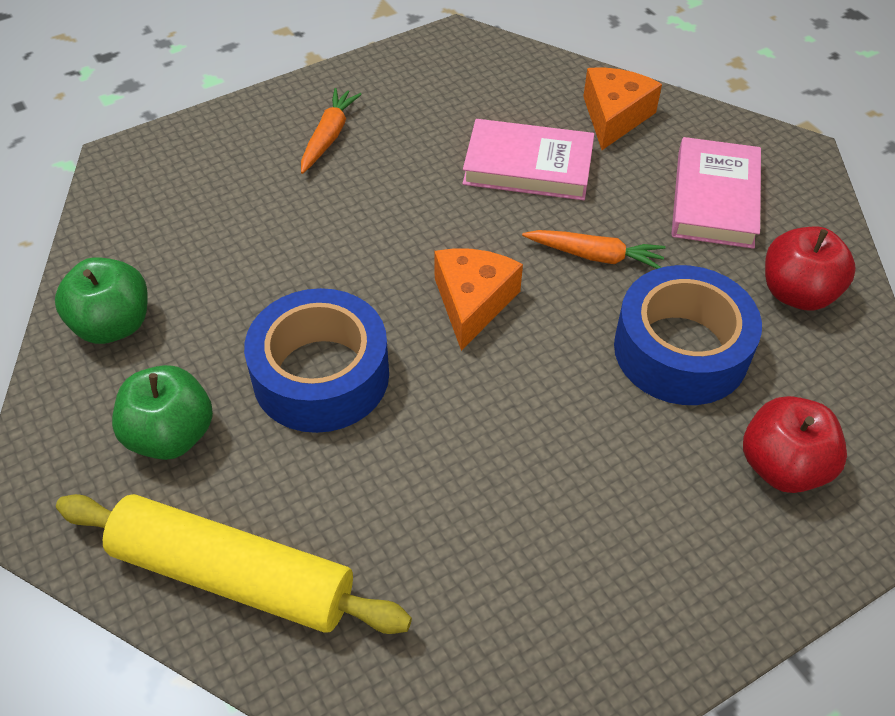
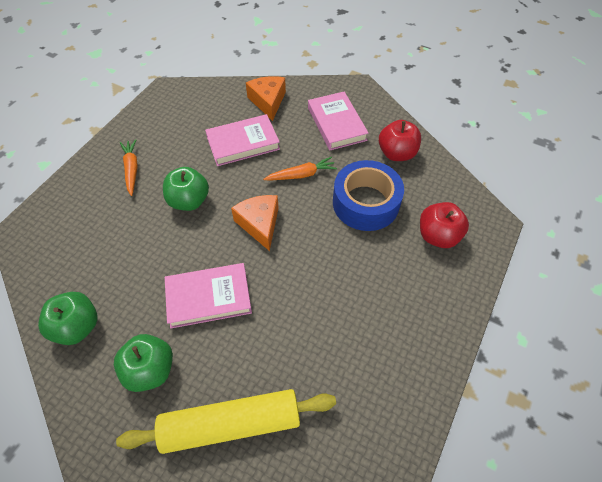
camera: 30 degrees left, 5 degrees up
blue tape [244,288,389,433] -> pink book [165,263,252,328]
none -> green apple [163,167,209,211]

